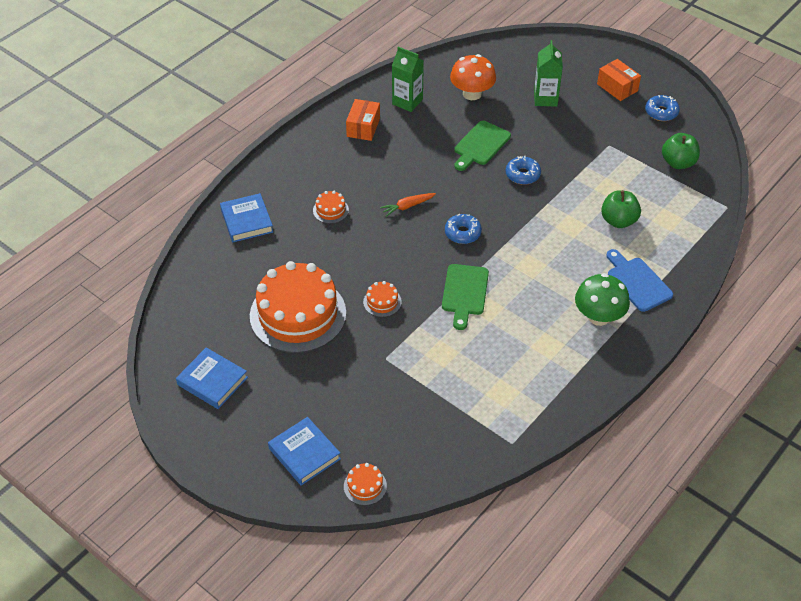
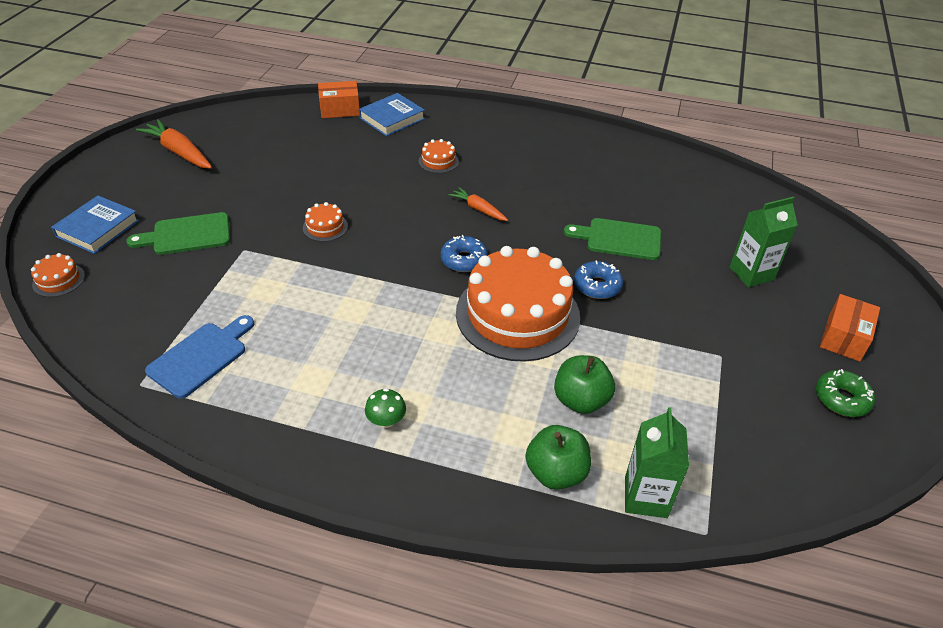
camera: 65 degrees right, 5 degrees down
blue book [176,347,248,409] -> orange carrot [136,119,212,169]
orange cake [250,261,346,353] -> orange cake moved to [456,246,580,362]
orange box [346,99,380,141] -> orange box moved to [318,81,360,118]
green carton [392,47,424,112] -> green carton moved to [625,407,689,518]
green cutting board [442,264,489,330] -> green cutting board moved to [126,212,230,255]
orange mushroom [450,54,496,100] -> none
green mushroom [575,273,630,326] -> green mushroom [365,388,406,428], size x0.51
blue cutting board [606,249,673,312] -> blue cutting board moved to [145,315,254,399]
blue donut [645,95,680,121] -> green donut [816,369,875,417]
green apple [662,133,700,169] -> green apple moved to [525,425,591,490]

